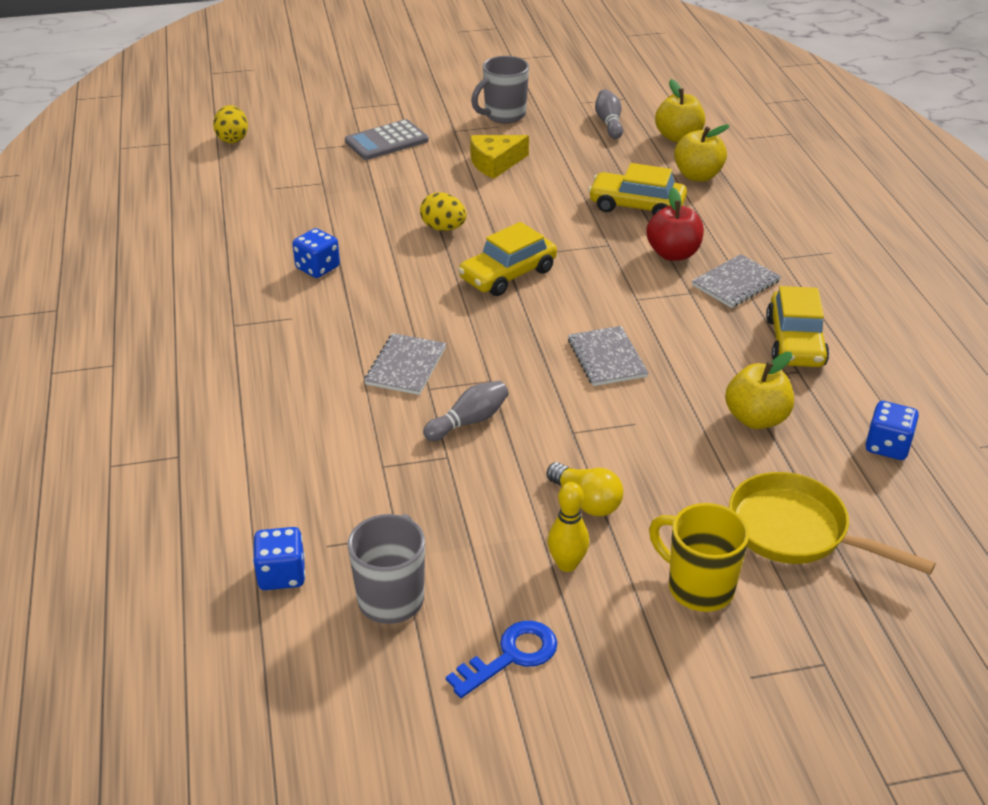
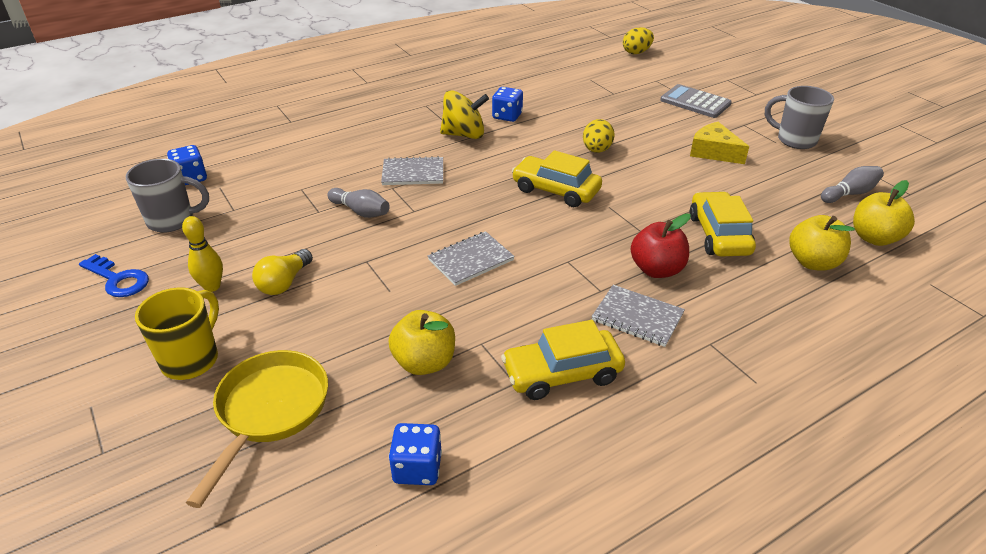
camera: 70 degrees right, 0 degrees up
none -> yellow spinning top [440,90,489,139]

